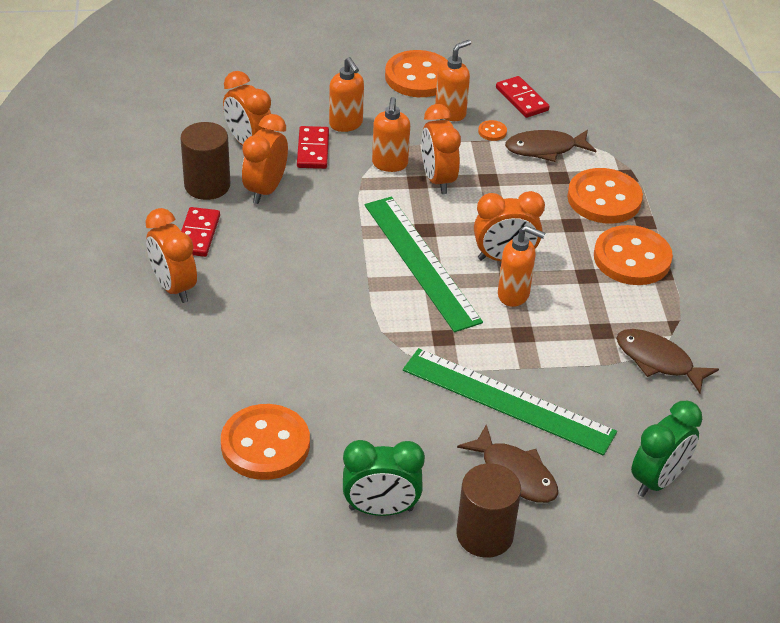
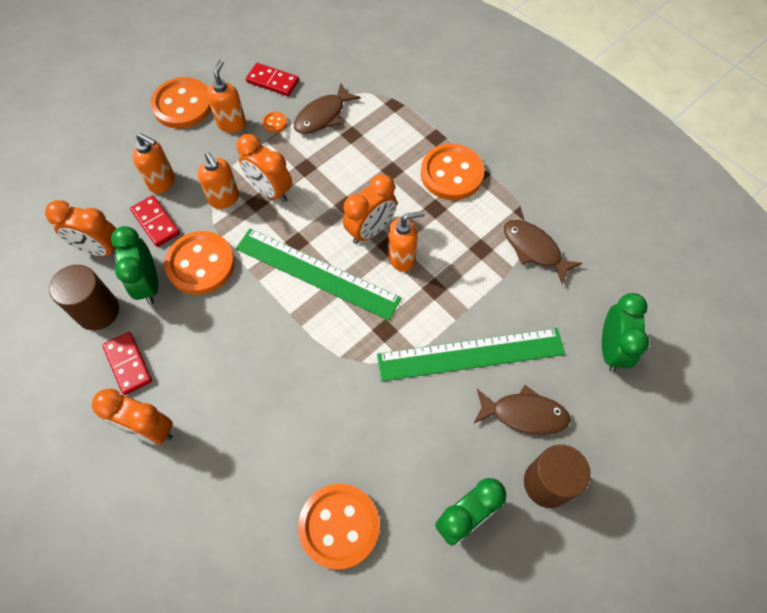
camera: 35 degrees left, 20 degrees up
orange clock [242,114,288,204] -> green clock [111,226,158,304]
orange button [567,168,643,223] -> orange button moved to [164,231,235,295]
brown fish [616,329,719,393] -> brown fish turned 45 degrees clockwise [504,220,582,284]

